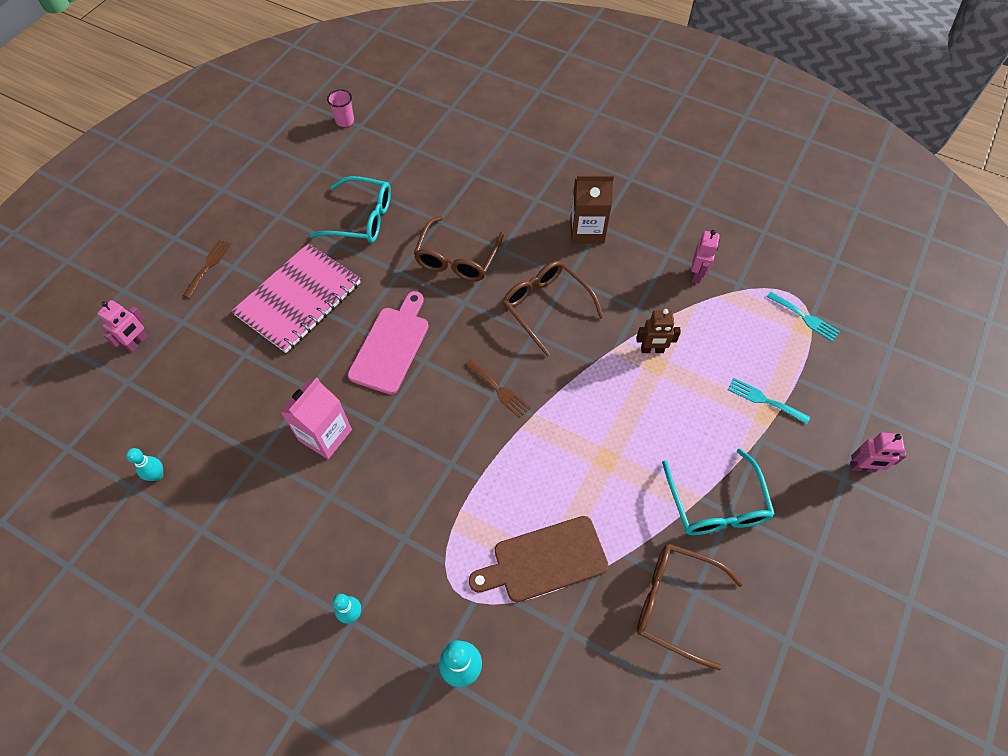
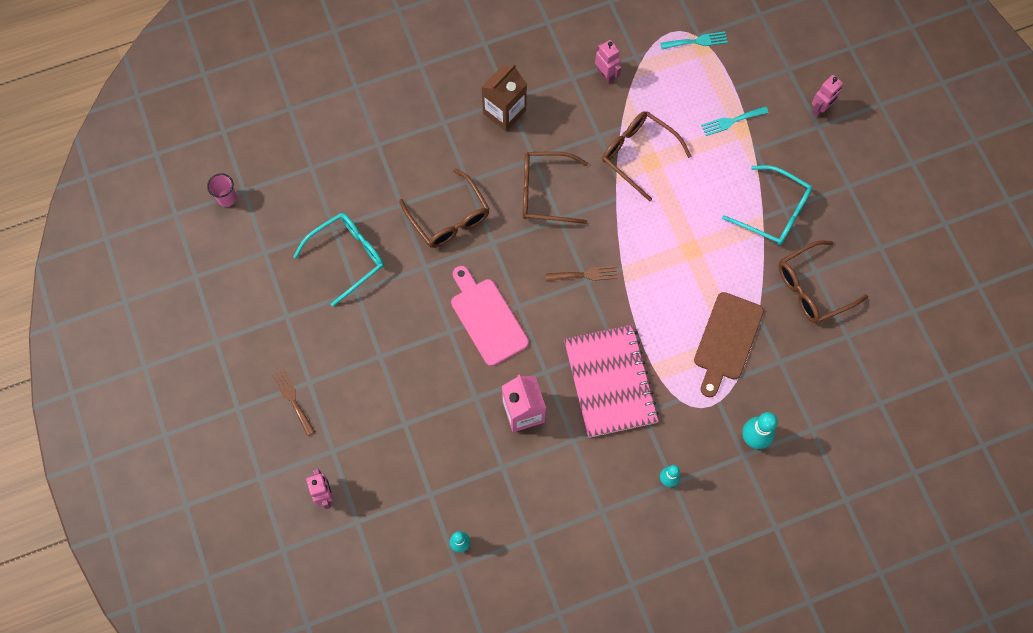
camera: 50 degrees left, 10 degrees up
pink notebook [231,243,361,353] -> pink notebook moved to [564,325,659,438]
brown robot [636,309,681,353] -> brown glasses [602,111,691,202]

